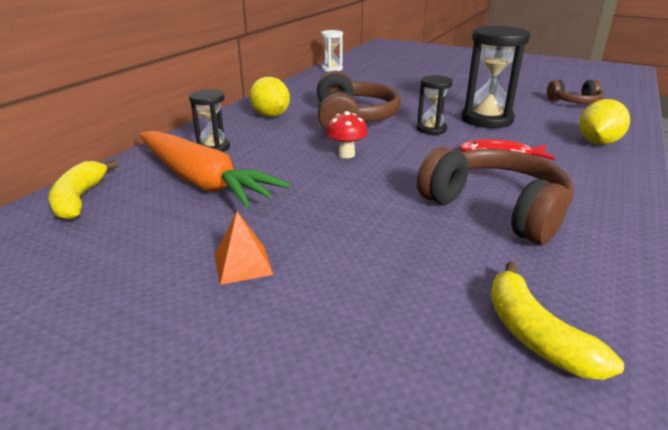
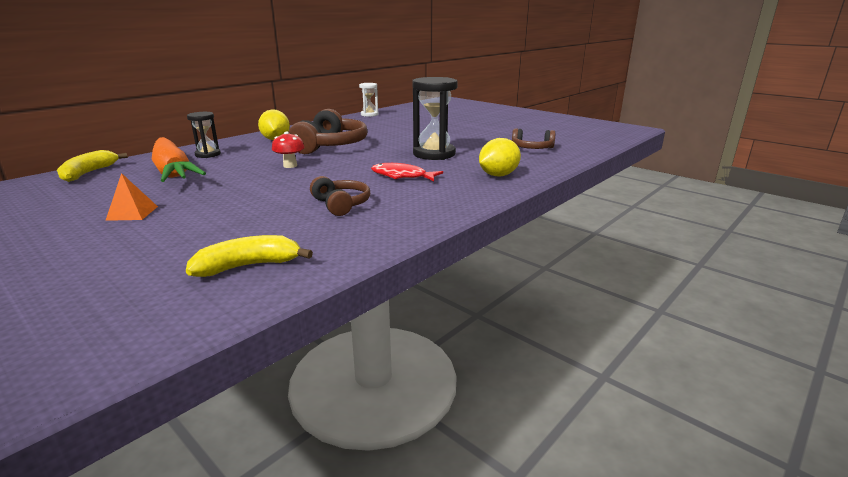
camera: 15 degrees right, 5 degrees down
black hourglass [417,75,453,135] -> none
brown headphones [417,147,574,245] -> brown headphones [310,176,370,216], size x0.57
yellow banana [490,262,624,380] -> yellow banana turned 75 degrees clockwise [186,235,313,277]

